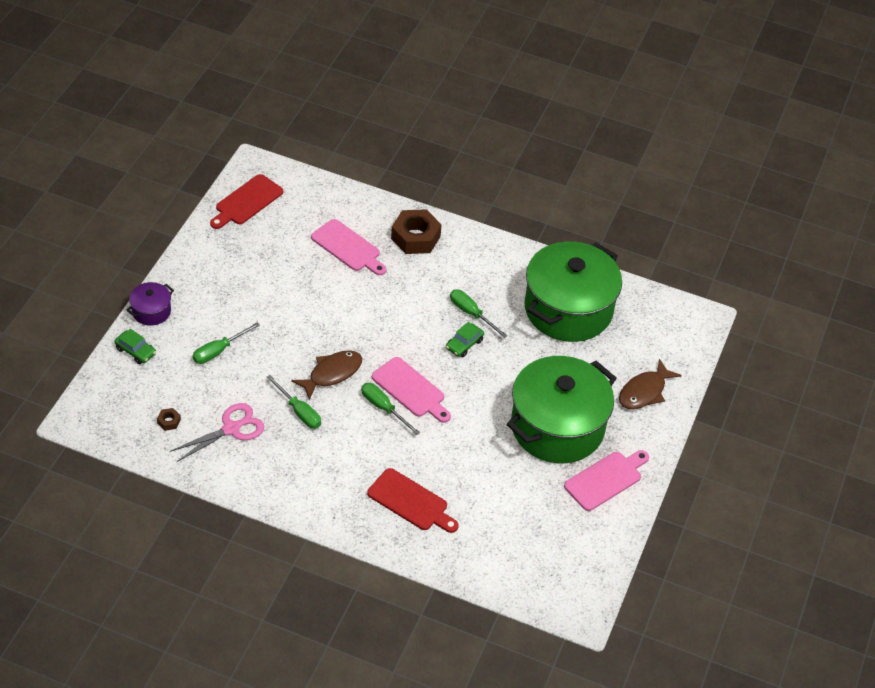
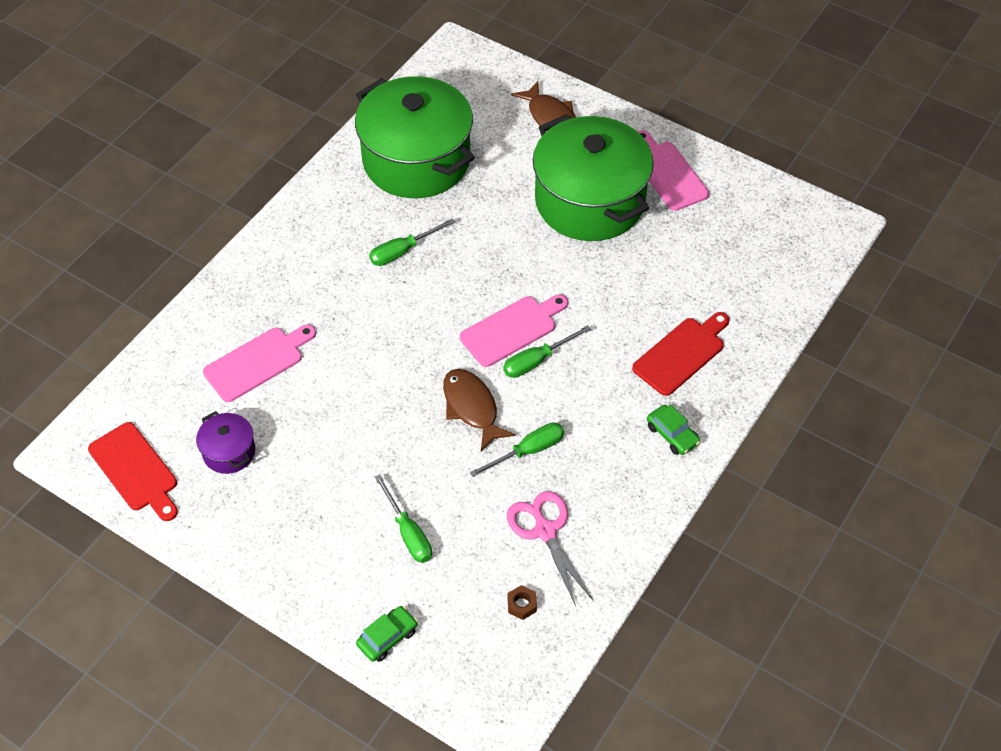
camera: 75 degrees left, 5 degrees up
purple pot [127,282,174,326] -> purple pot moved to [196,411,255,474]
brown nut [391,209,442,254] -> none
green car [446,322,484,357] -> green car moved to [647,405,700,455]

